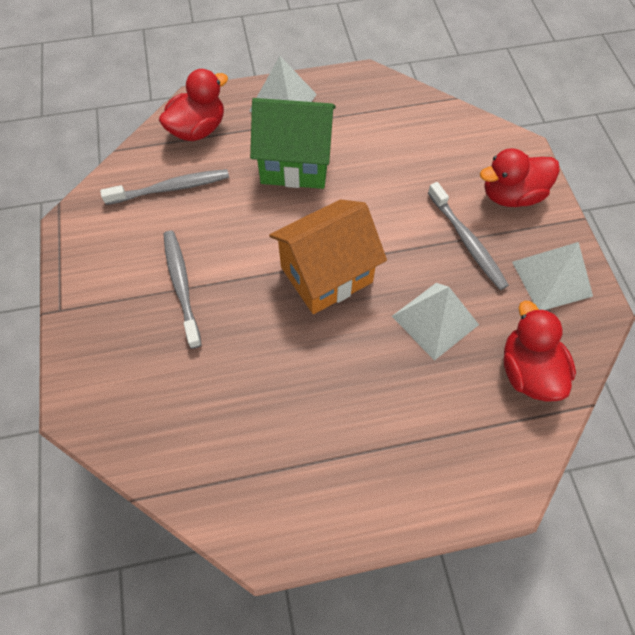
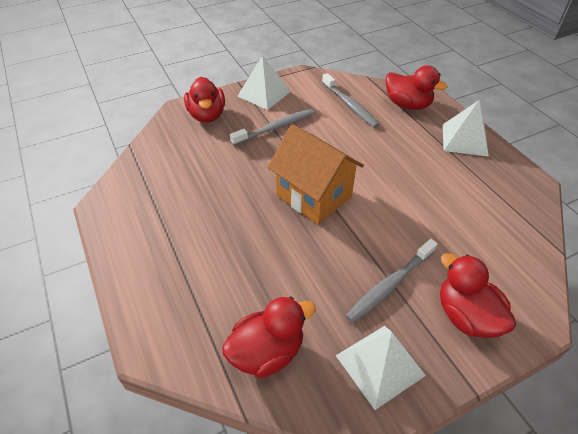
camera: 75 degrees right, 15 degrees down
green house [250,98,336,189] -> none
white pyramid [392,283,479,361] -> white pyramid moved to [237,55,291,110]
none -> red duck [184,77,225,123]

